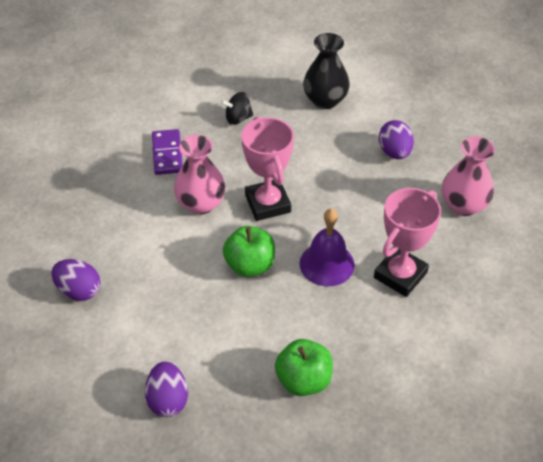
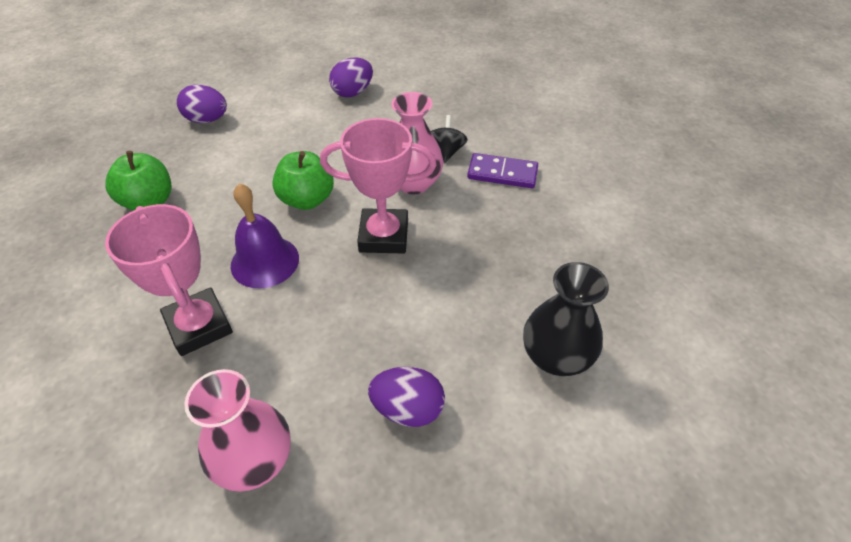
camera: 110 degrees right, 0 degrees up
black spinning top [221,92,254,125] -> black spinning top moved to [431,115,468,163]

